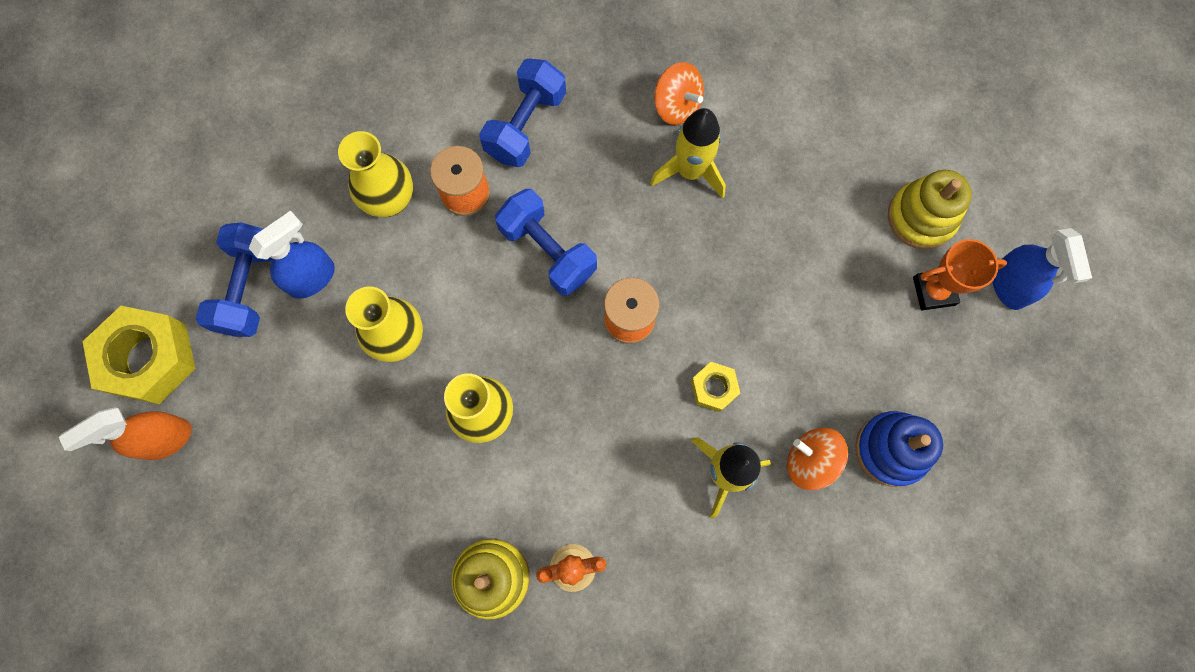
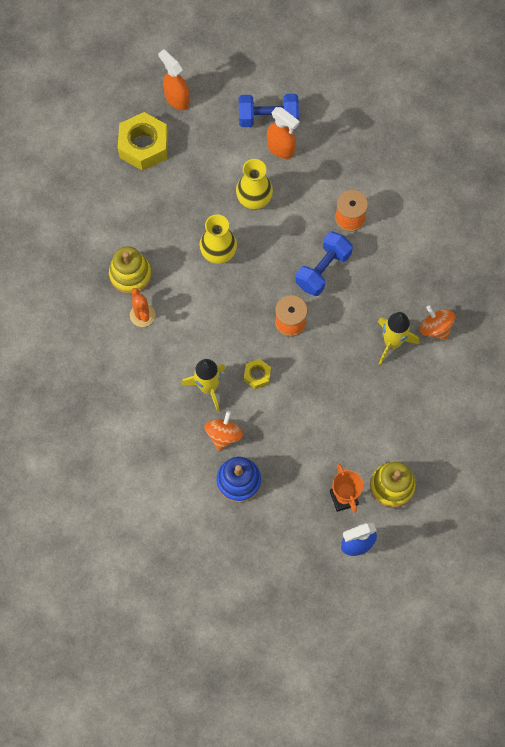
camera: 80 degrees right, 5 degrees down
yellow nut [82,306,196,404] -> yellow nut moved to [118,112,168,171]
blue spray bottle [249,211,335,299] -> orange spray bottle [267,107,300,159]
yellow vase [338,131,413,217] -> none
blue dumbbell [479,58,566,167] -> none
orange spinning top [654,62,704,125] -> orange spinning top turned 105 degrees clockwise [420,305,455,340]

